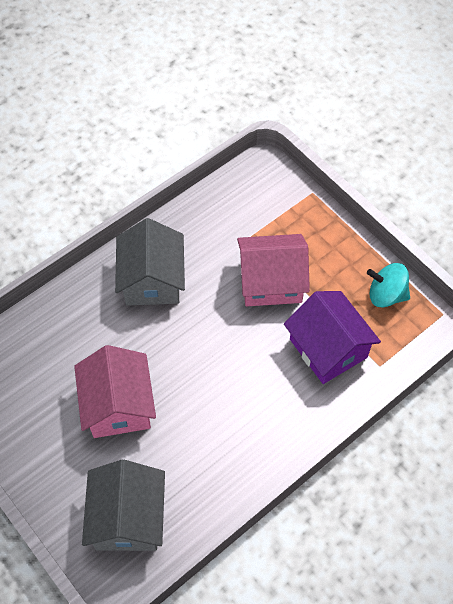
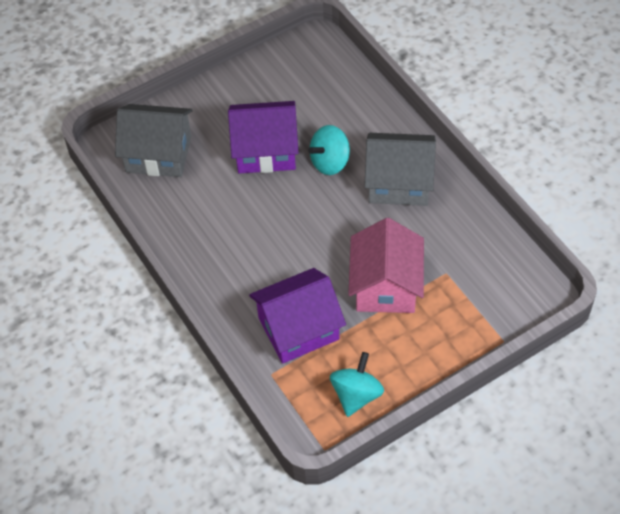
camera: 100 degrees right, 5 degrees down
pink house [74,345,156,438] -> purple house [228,101,299,173]
none -> turquoise spinning top [308,125,350,175]

